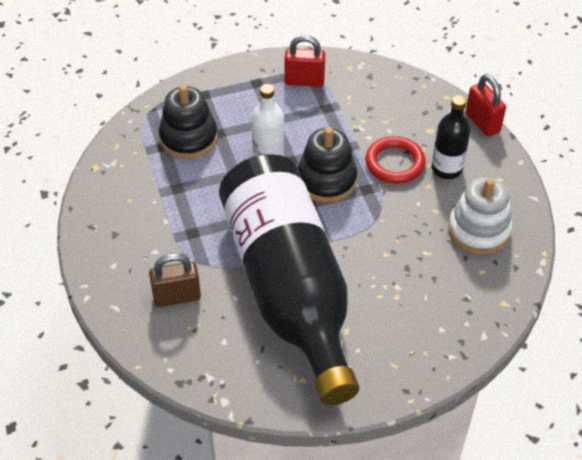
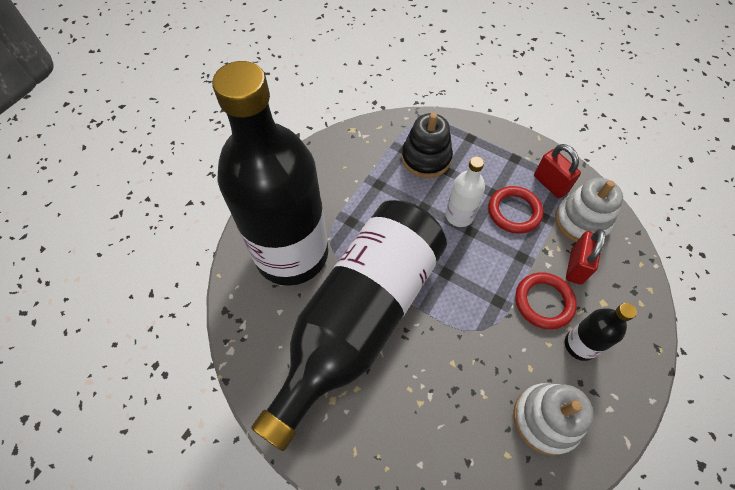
camera: 50 degrees right, 10 degrees up
brown padlock [149,253,201,307] -> black bottle [212,61,328,286]
black stacking toy [298,127,357,203] -> none
red padlock [466,74,506,137] -> red padlock moved to [566,229,606,285]
none -> red ring [488,186,543,234]
none -> white stacking toy [555,178,623,242]

